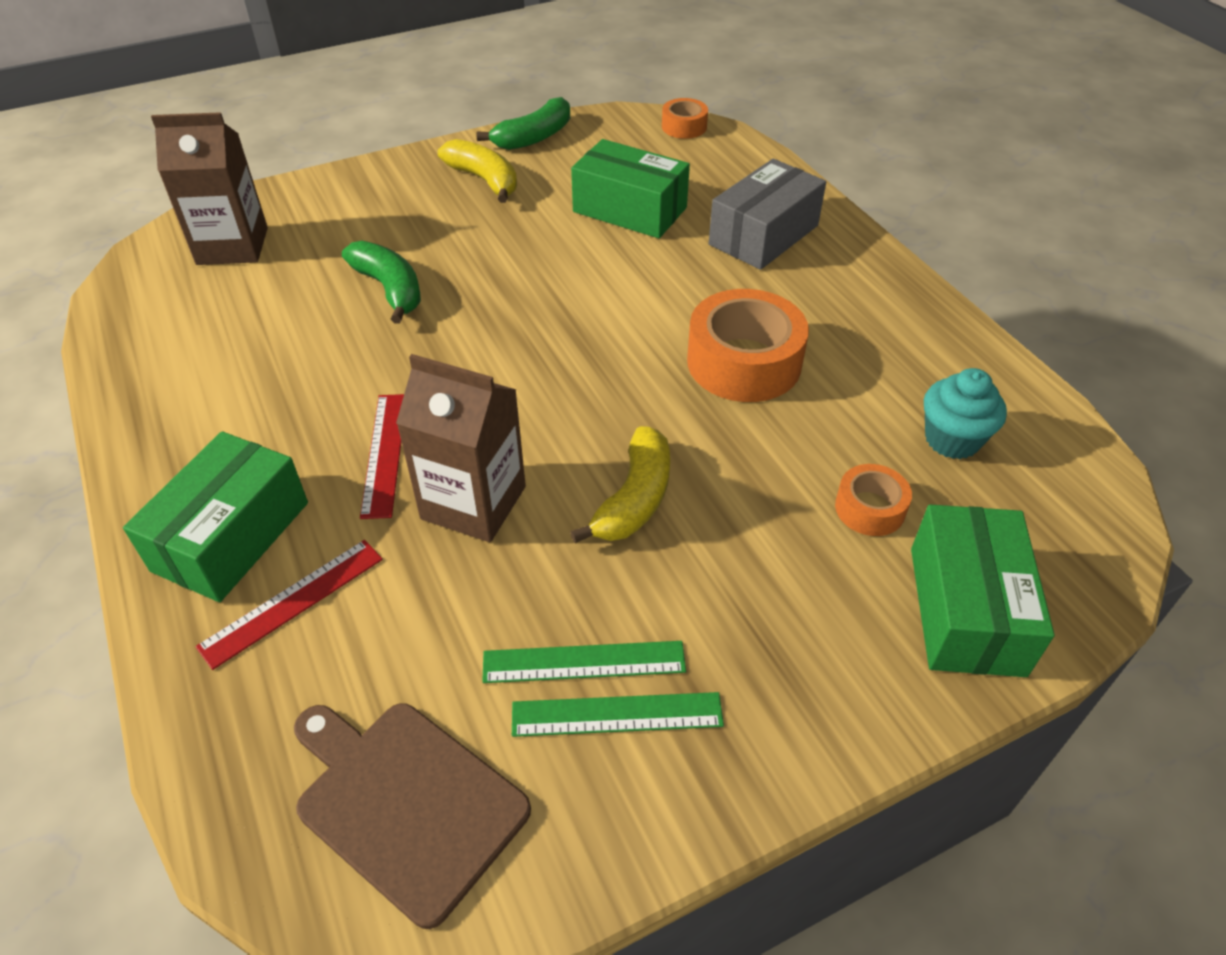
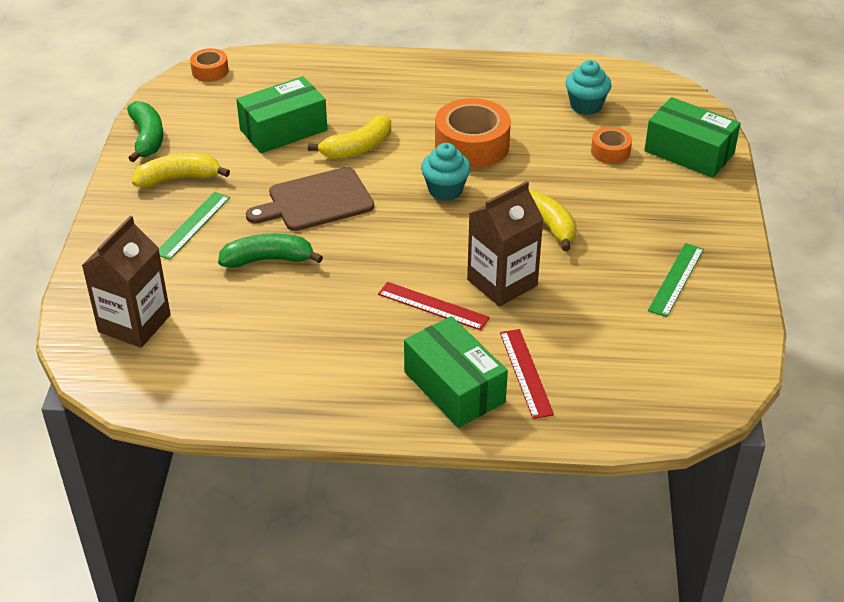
camera: 60 degrees left, 5 degrees down
brown cutting board [294,703,531,929] -> brown cutting board moved to [246,167,374,231]
green ruler [482,641,686,683] -> green ruler moved to [159,192,230,260]
grey box [709,159,826,270] -> none
none -> yellow banana [308,115,391,159]
none -> turquoise cupcake [421,143,471,201]

